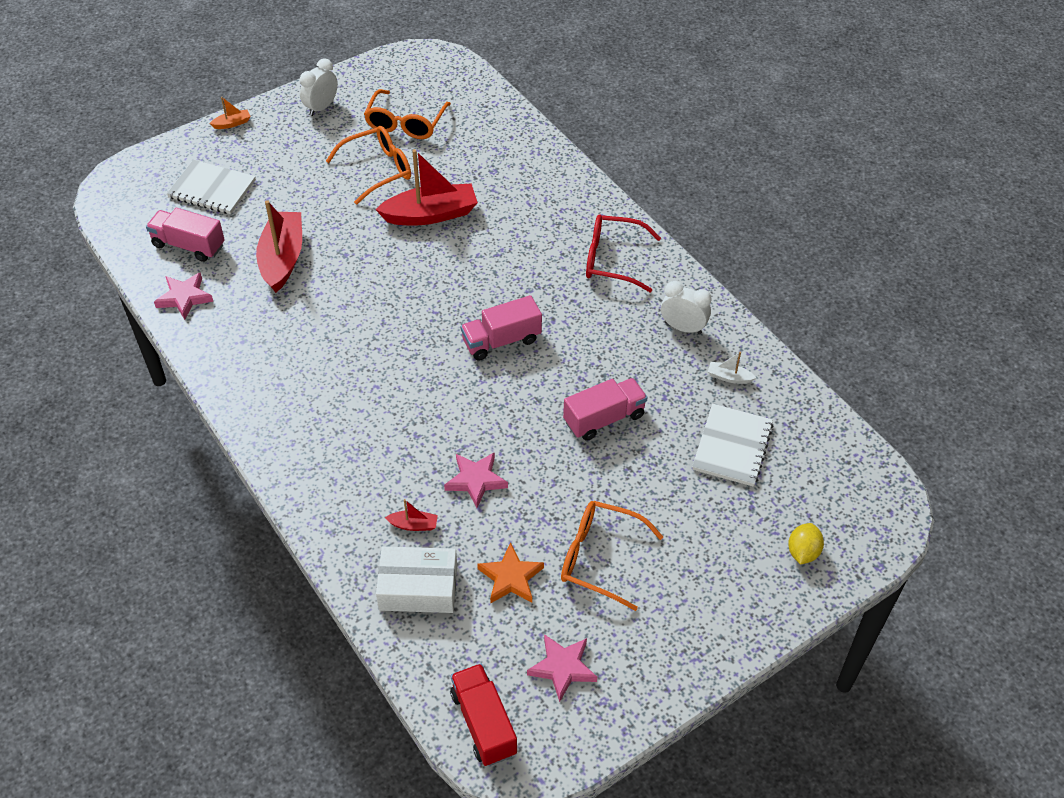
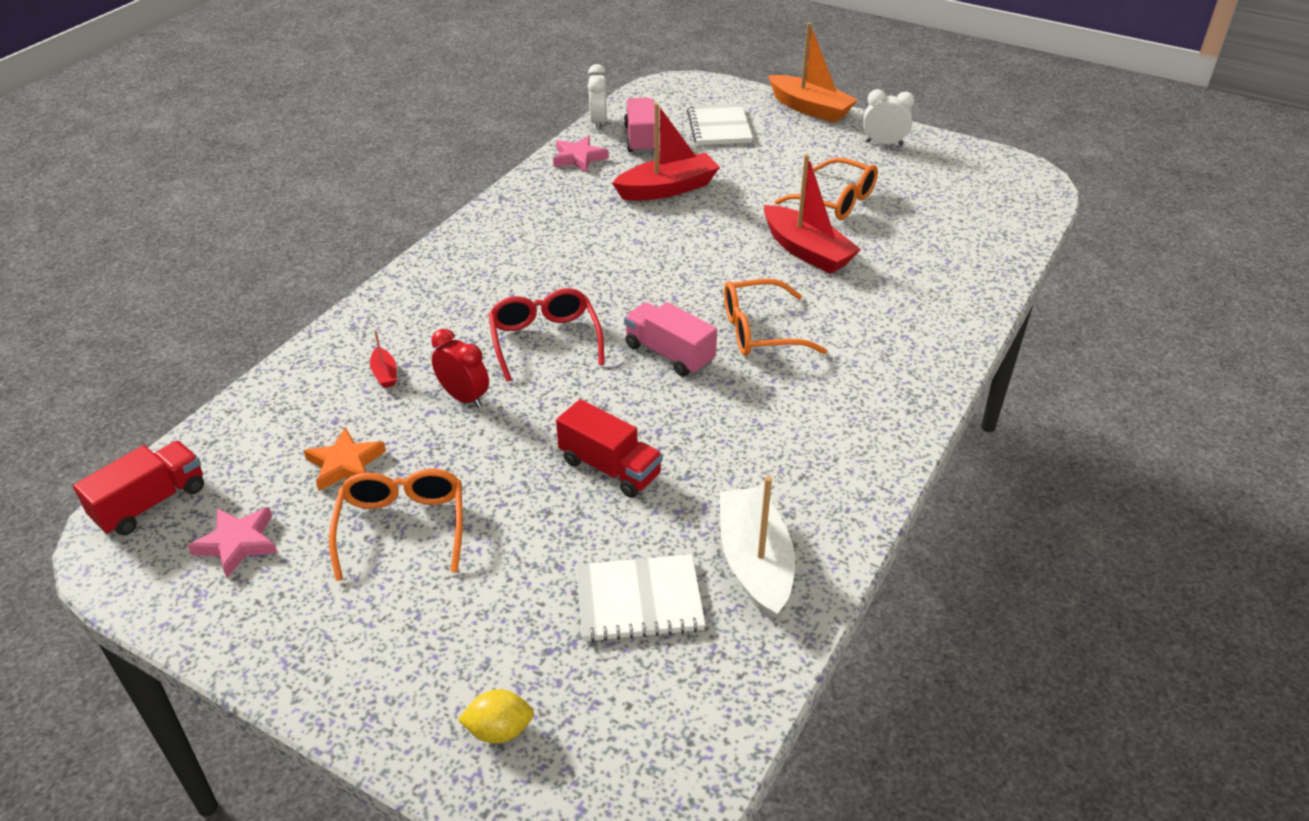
camera: 65 degrees right, 10 degrees down
orange boat [209,97,251,129] -> orange boat [768,22,858,123], size x2.31
orange glasses [364,89,451,139] -> orange glasses moved to [724,279,827,356]
white box [376,546,457,613] -> none
pink star [444,452,508,508] -> red clock [431,329,489,408]
pink truck [563,378,648,441] -> red truck [556,399,663,498]
red glasses [586,215,661,292] -> red glasses moved to [488,288,604,382]
white clock [661,281,712,334] -> white clock moved to [588,64,607,130]
white boat [708,352,756,384] -> white boat [720,476,795,620], size x2.31

